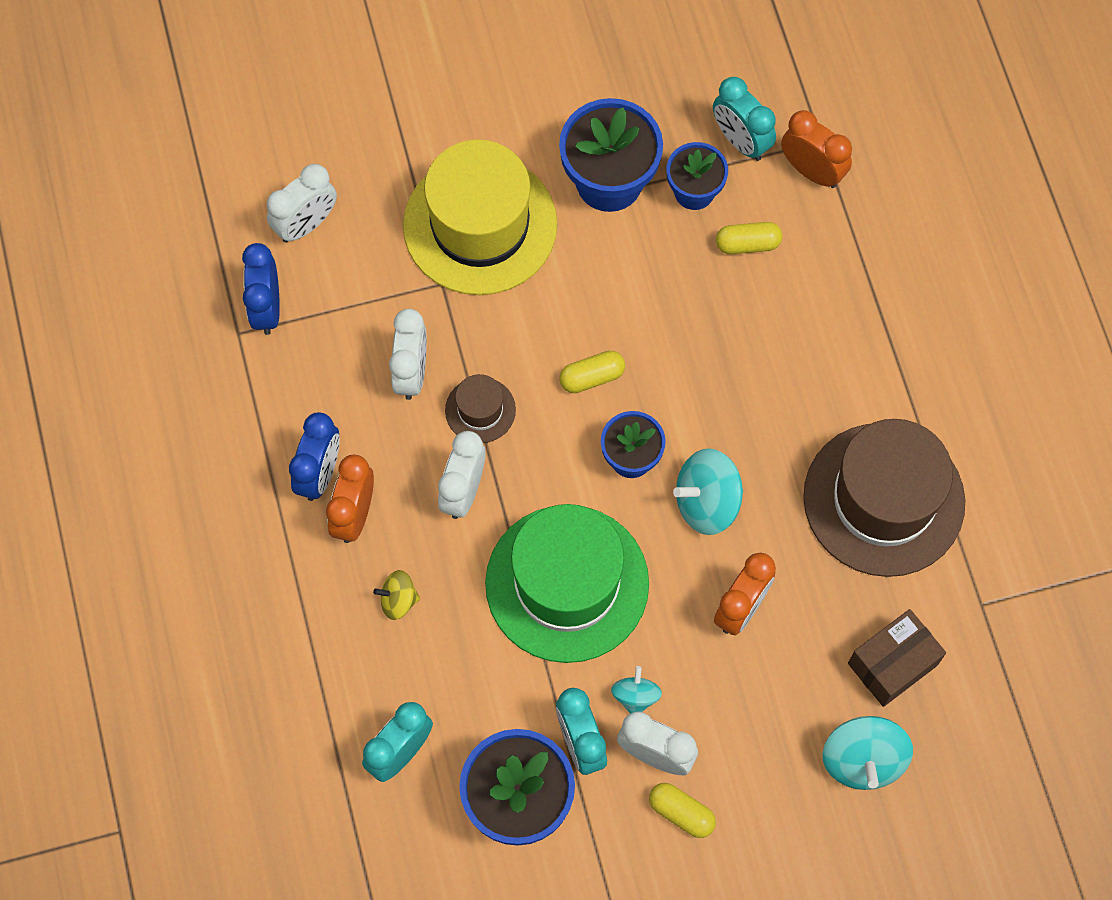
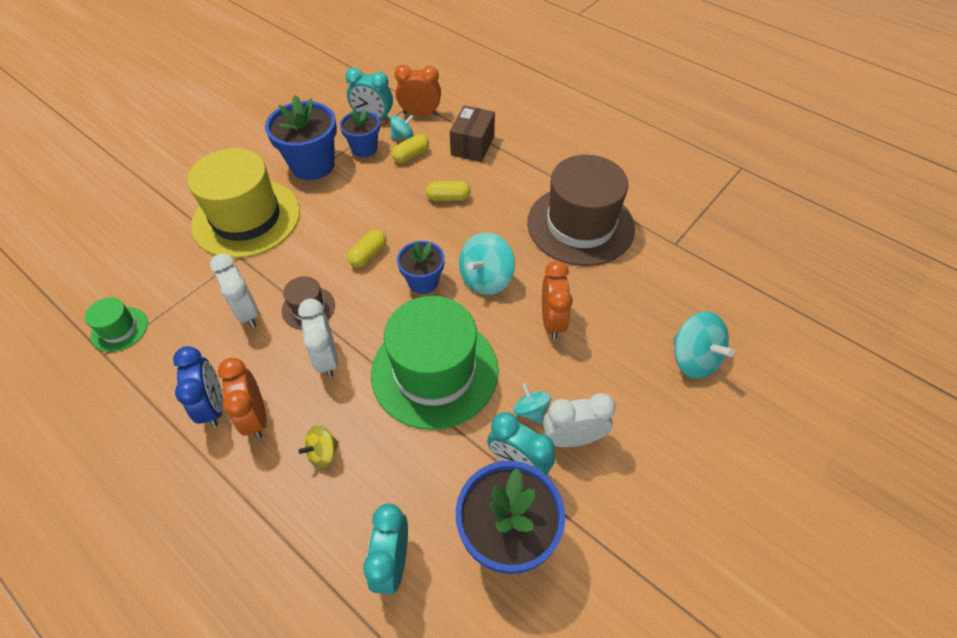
camera: 35 degrees left, 15 degrees down
blue clock [242,243,280,335] -> green hat [85,297,148,352]
white clock [267,164,337,243] -> none
yellow capsule [649,783,716,838] -> yellow capsule moved to [426,181,471,201]
brown box [848,609,946,707] -> brown box moved to [450,105,495,162]
none -> turquoise spinning top [390,115,413,139]

